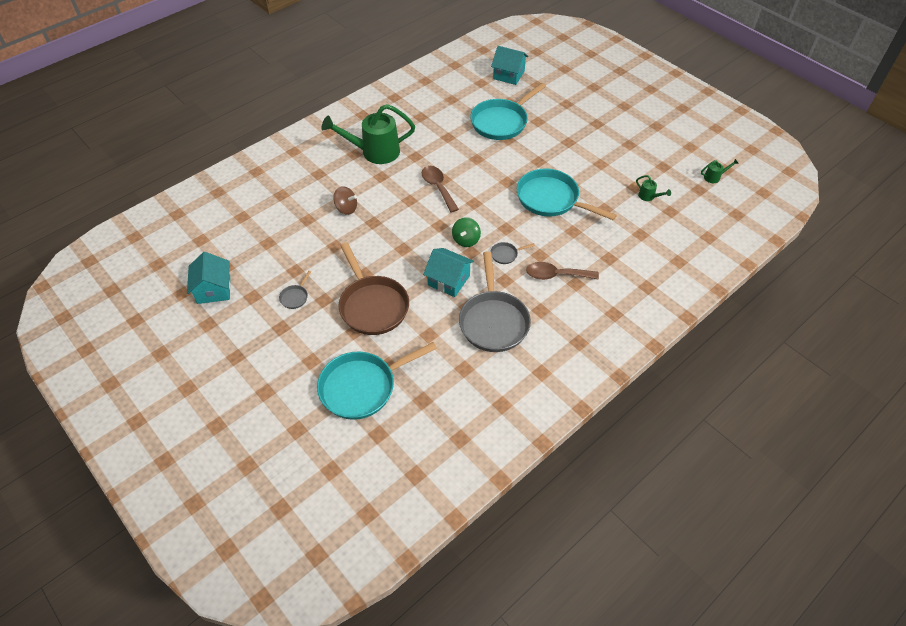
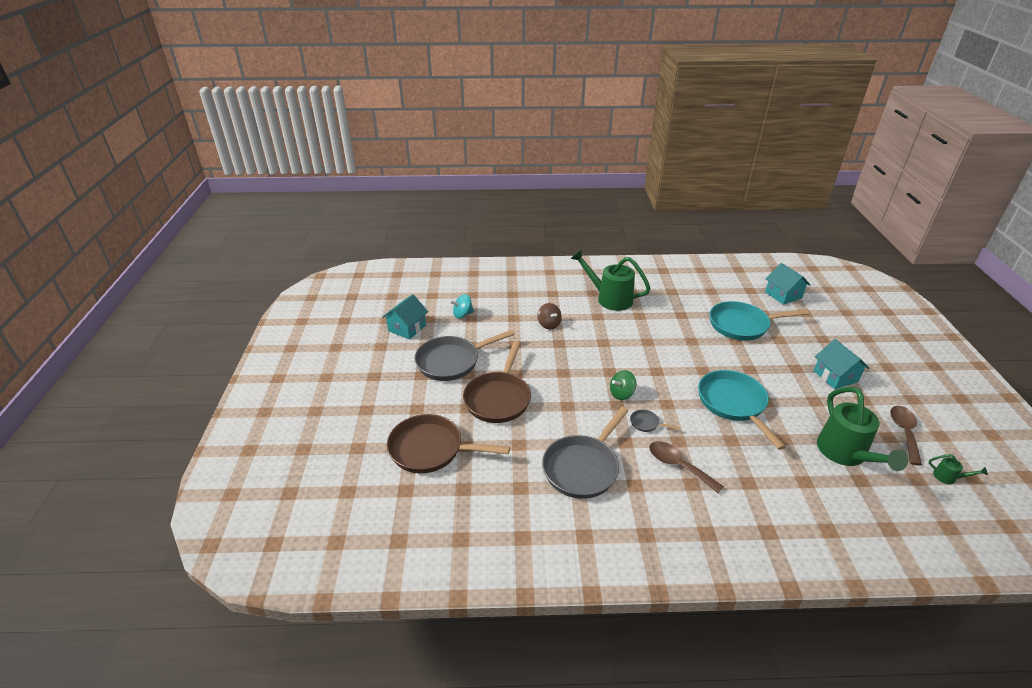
camera: 40 degrees right, 15 degrees down
grey pan [279,271,311,309] -> grey pan [414,330,515,381], size x2.43
turquoise pan [317,342,437,420] -> brown pan [387,414,510,473]
brown spoon [422,166,459,213] -> brown spoon moved to [890,406,922,466]
turquoise house [423,248,474,297] -> turquoise house moved to [814,339,869,389]
green watering can [636,175,671,201] -> green watering can [817,387,908,471], size x2.43
none -> turquoise spinning top [450,294,474,319]

